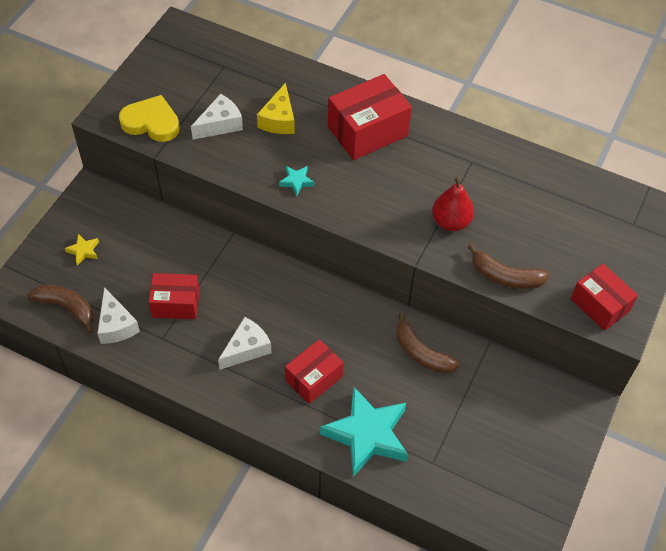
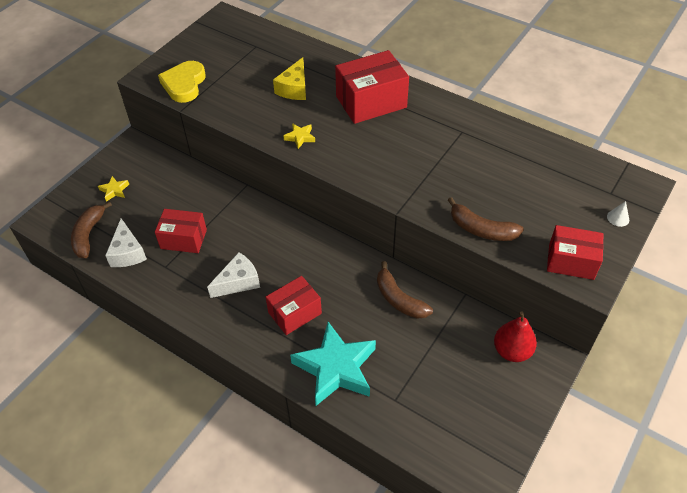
camera: 10 degrees right, 5 degrees down
brown banana [27,285,94,334] -> brown banana turned 120 degrees counterclockwise [71,201,112,258]
yellow heart [119,95,180,142] -> yellow heart turned 105 degrees counterclockwise [158,61,206,103]
white cheese [191,94,243,140] -> none
turquoise star [279,166,314,196] -> yellow star [284,123,315,149]
red pear [432,177,474,231] -> red pear moved to [494,311,537,362]
red box [571,264,638,331] -> red box turned 45 degrees counterclockwise [547,225,604,280]
none -> white cone [607,201,629,227]

